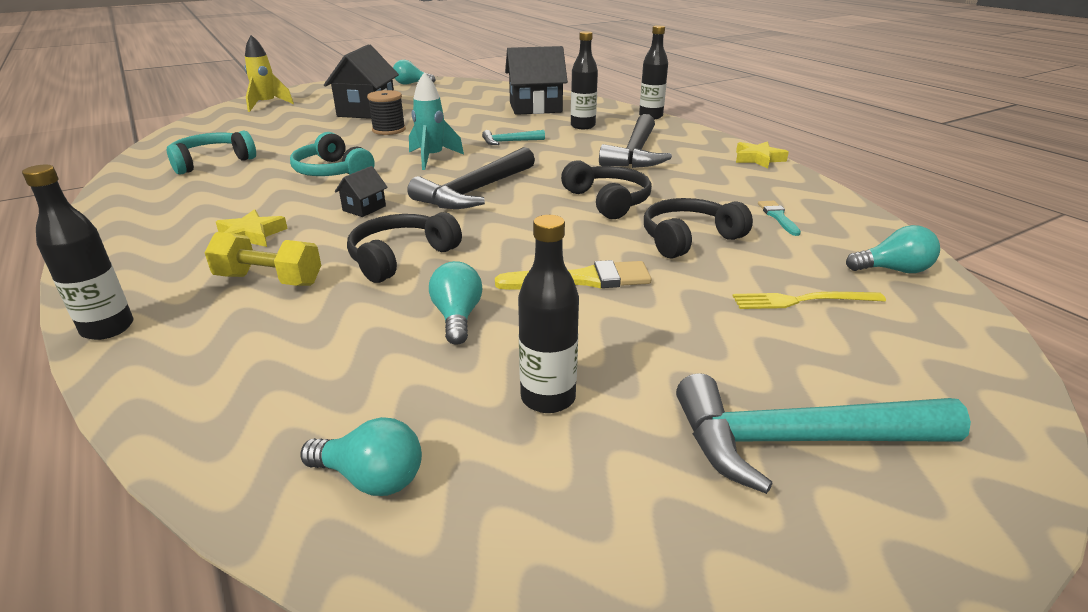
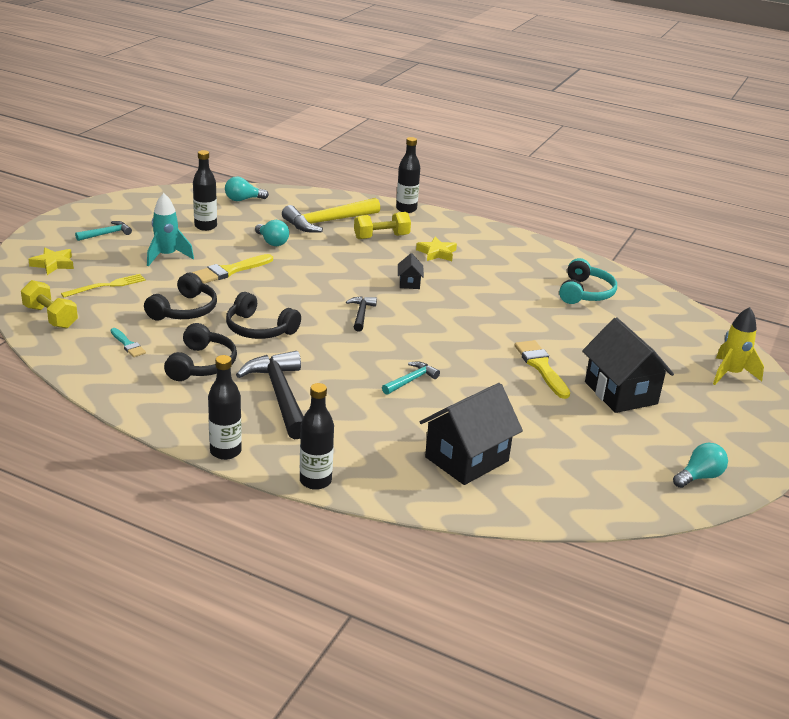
camera: 145 degrees right, 0 degrees up
turquoise headphones [290,132,375,176] -> none
black headphones [347,212,462,283] -> black headphones moved to [164,323,237,381]
black spool [367,90,406,135] -> yellow brush [515,340,570,399]
black hammer [407,147,535,209] -> black hammer [346,296,377,332], size x0.51
turquoise rocket [409,72,464,170] -> turquoise rocket moved to [147,193,194,266]
black bottle [571,31,598,129] -> black bottle moved to [208,355,242,460]
turquoise hammer [676,373,971,494] -> turquoise hammer [75,221,132,241], size x0.51
yellow star [736,141,789,168] -> yellow star moved to [28,248,74,275]
turquoise light bulb [846,225,940,273] -> yellow dumbbell [21,280,78,329]
none -> yellow hammer [282,198,380,232]

